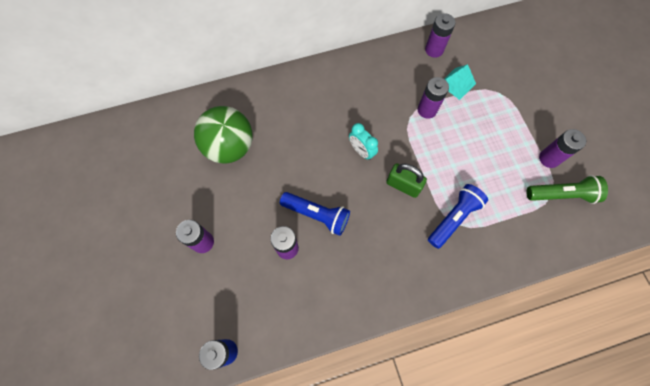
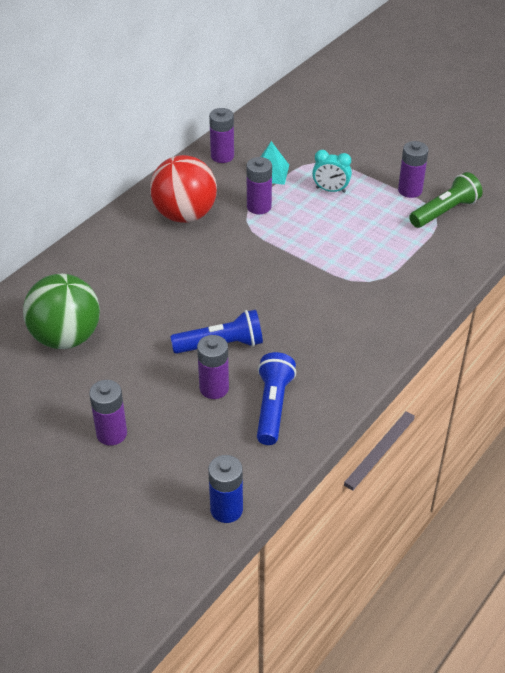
camera: 35 degrees left, 25 degrees down
turquoise clock [349,123,378,160] -> turquoise clock moved to [312,150,352,193]
green padlock [386,163,427,198] -> none
blue flashlight [428,184,488,249] -> blue flashlight moved to [257,352,296,445]
none -> red ball [150,155,217,223]

